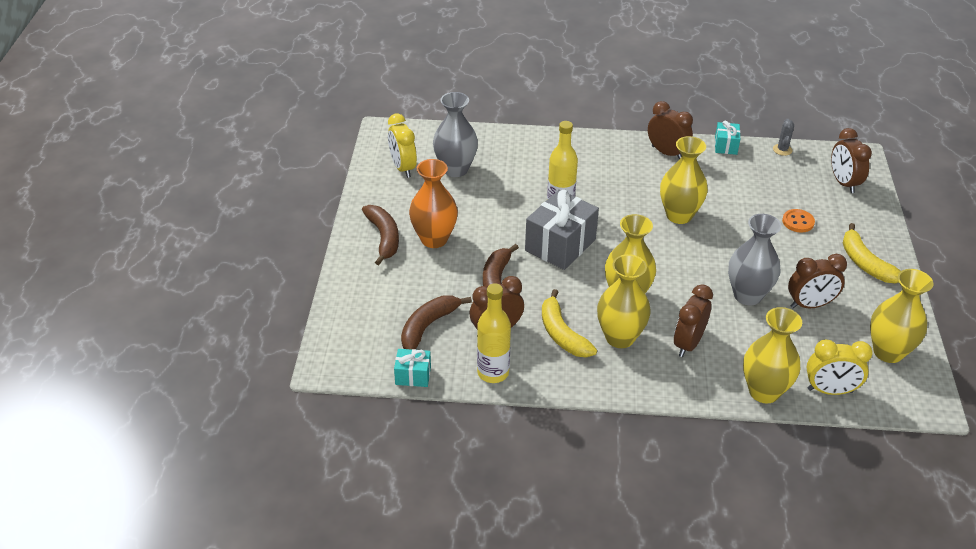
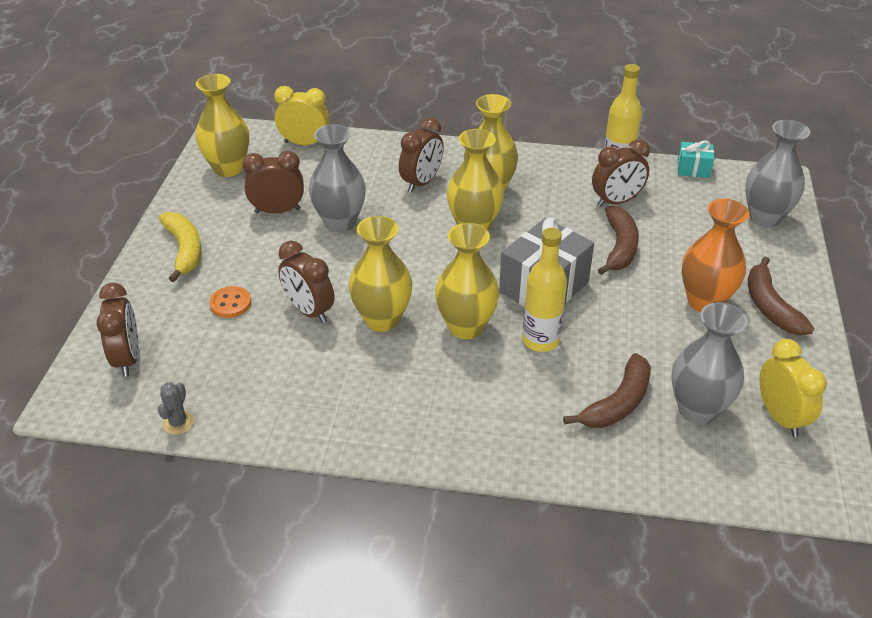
camera: 175 degrees left, 0 degrees up
brown banana [401,295,472,350] -> brown banana moved to [563,353,651,428]
yellow banana [542,289,597,357] -> none
brown clock [648,101,693,159] -> brown clock moved to [278,241,335,323]
turquoise gift [715,121,740,155] -> none
yellow vase [743,307,802,403] -> yellow vase moved to [435,223,499,339]
none -> grey vase [745,120,810,227]

